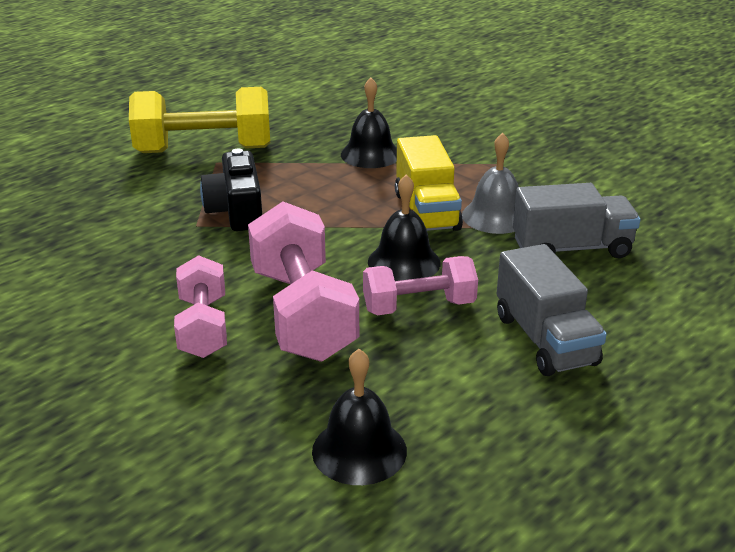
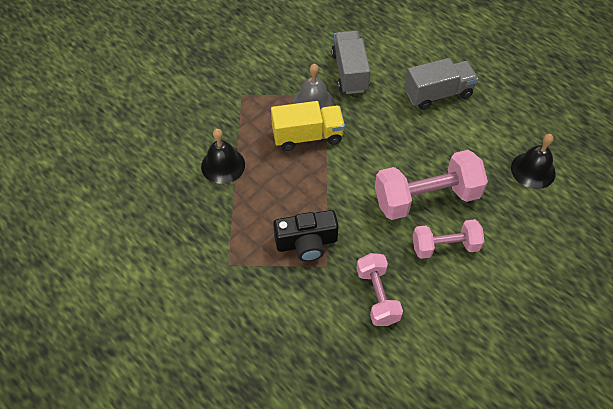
camera: 90 degrees left, 25 degrees up
yellow dumbbell [129,87,270,153] -> none
pink dumbbell [363,256,478,315] -> pink dumbbell moved to [356,253,403,326]
black bell [368,174,440,281] -> none

